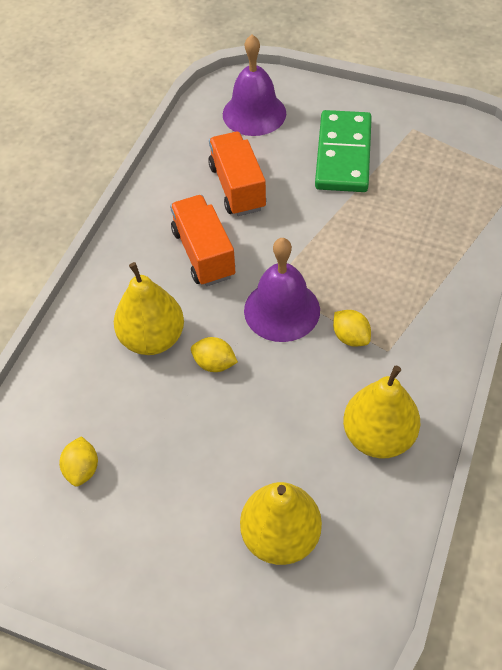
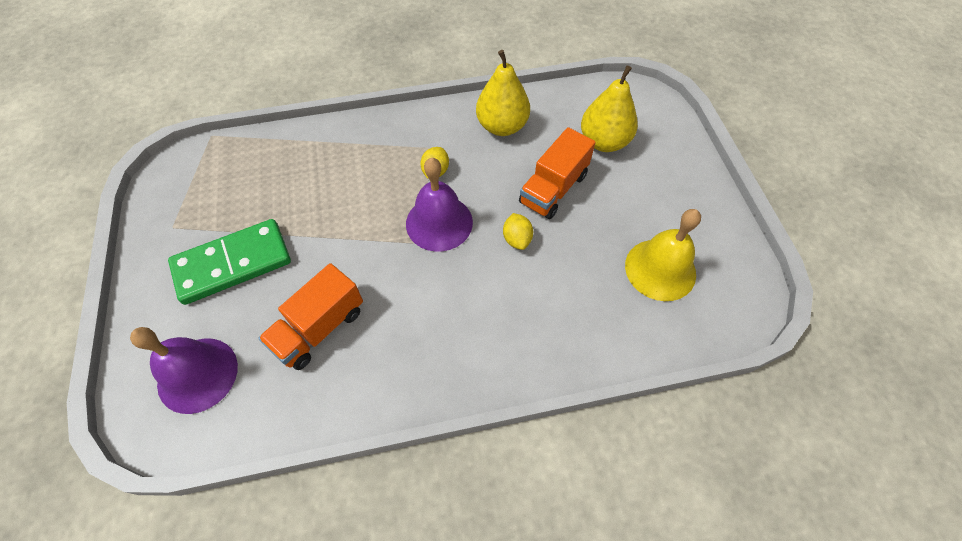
camera: 125 degrees left, 5 degrees up
yellow lemon [59,436,98,487] -> yellow bell [625,209,701,301]
yellow pear [114,262,184,355] -> none
orange truck [170,195,236,286] -> orange truck moved to [519,127,595,219]

